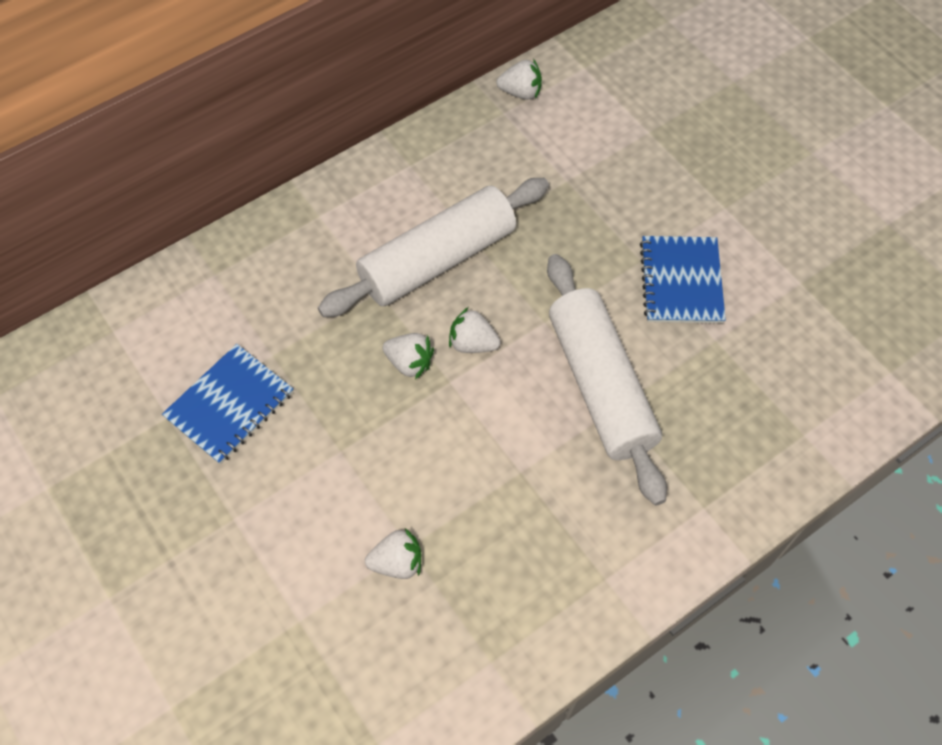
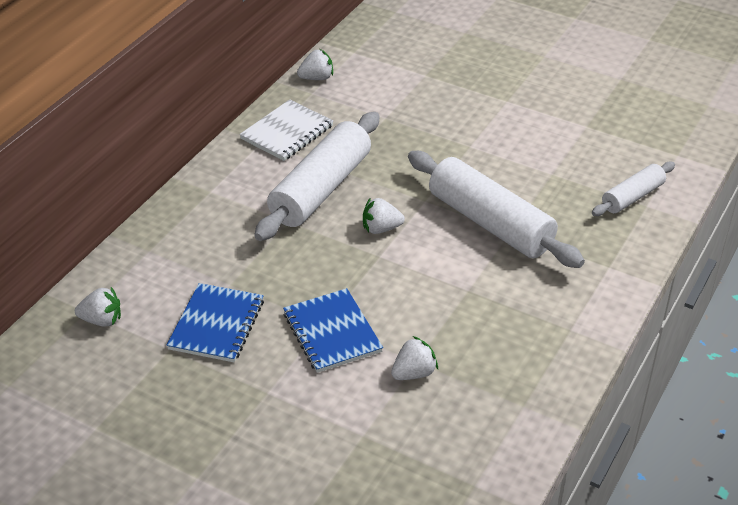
camera: 25 degrees left, 20 degrees down
white strawberry [382,333,434,380] -> white strawberry moved to [75,287,121,327]
blue notebook [640,236,726,323] -> blue notebook moved to [283,288,383,373]
none -> white notebook [239,99,333,161]
none -> white rolling pin [592,162,675,216]

